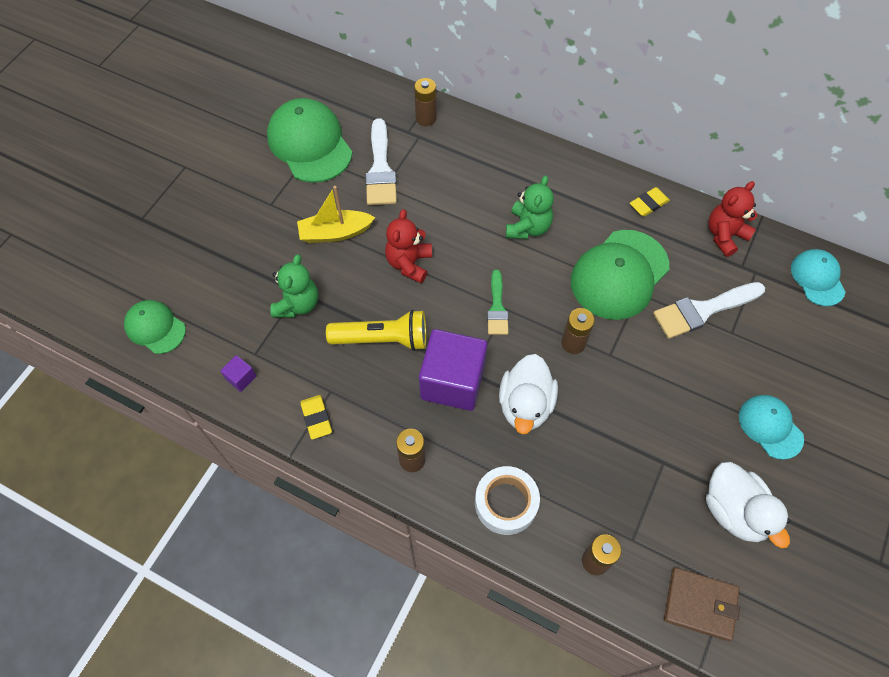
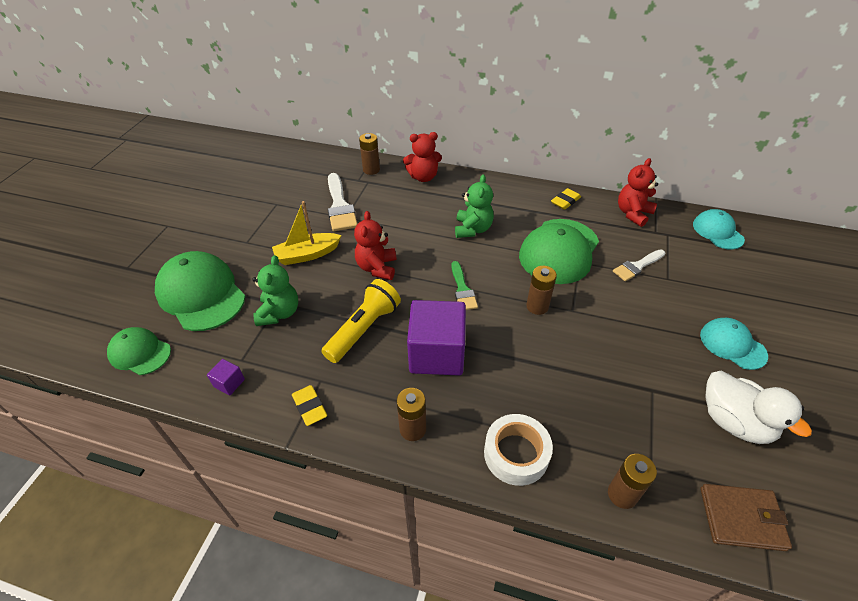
camera: 10 degrees left, 15 degrees down
green cap [267,98,353,183] -> green cap moved to [155,251,246,331]
yellow flashlight [326,310,426,351] -> yellow flashlight turned 45 degrees counterclockwise [321,279,401,363]
white duck [499,354,558,434] -> none
white brush [653,282,765,339] -> white brush [613,249,665,281], size x0.62
none -> red teddy bear [403,132,442,182]

